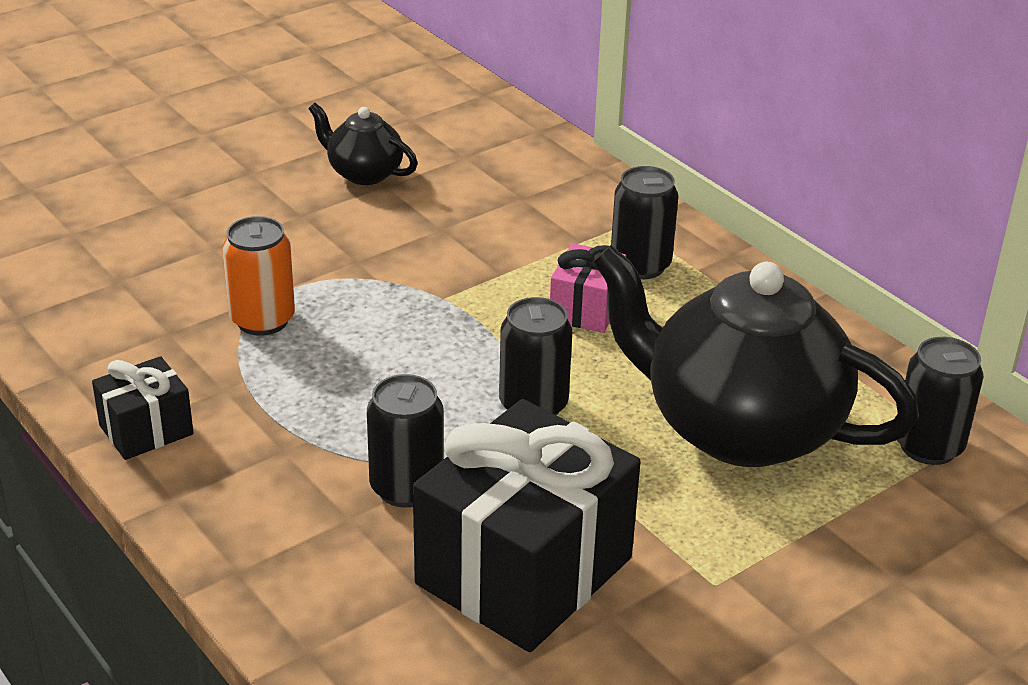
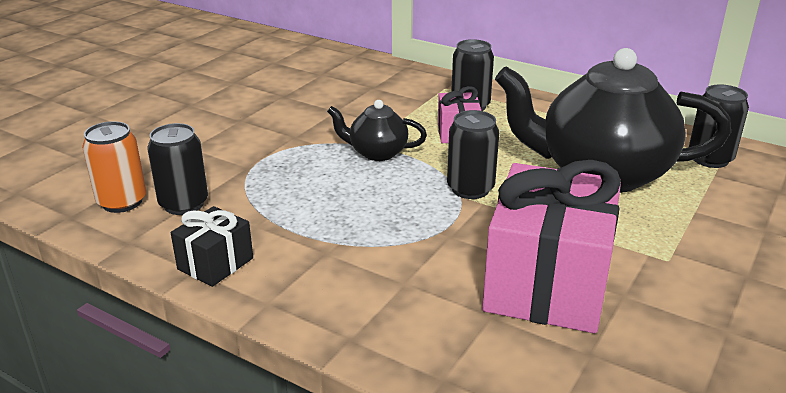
camera: 20 degrees left, 5 degrees down
orange can [222,216,295,336] -> orange can moved to [82,121,146,213]
black teapot [308,103,418,185] -> black teapot moved to [327,100,427,161]
black can [367,374,444,508] -> black can moved to [147,123,208,215]
black gift [413,399,641,652] -> pink gift [482,160,621,333]

